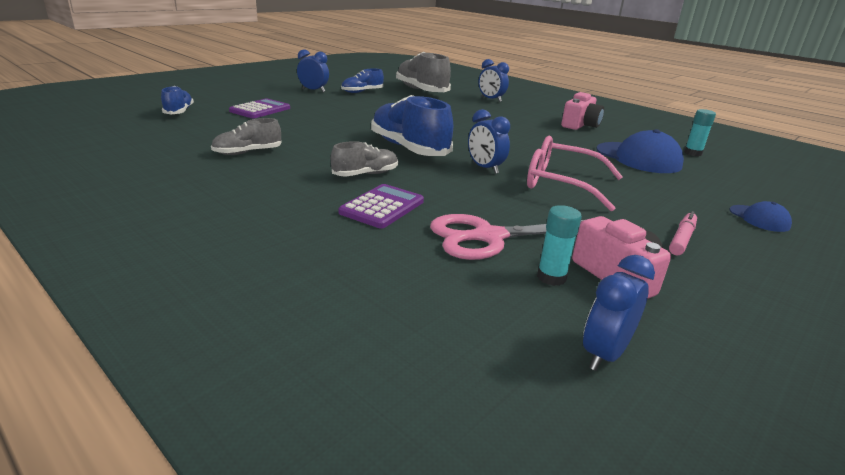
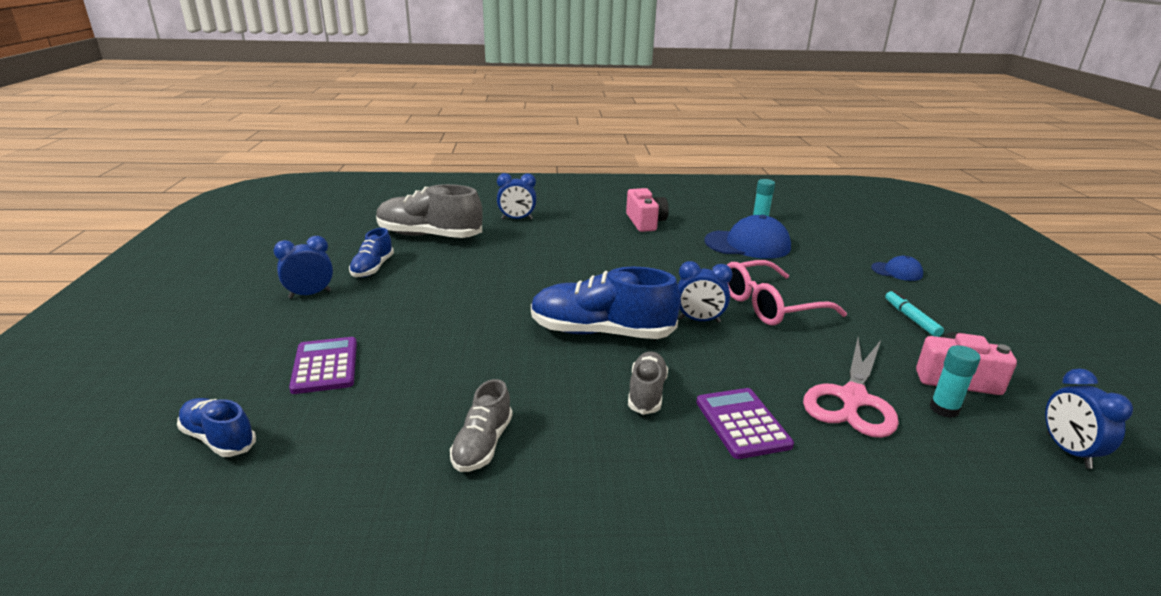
camera: 45 degrees left, 0 degrees up
pink marker [669,211,697,255] -> turquoise marker [885,290,944,337]

